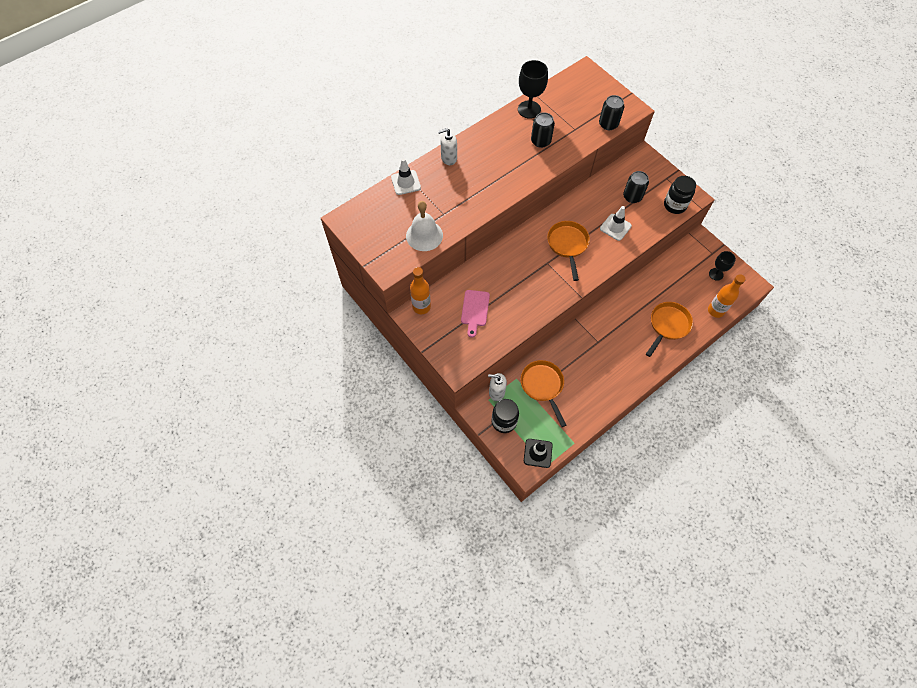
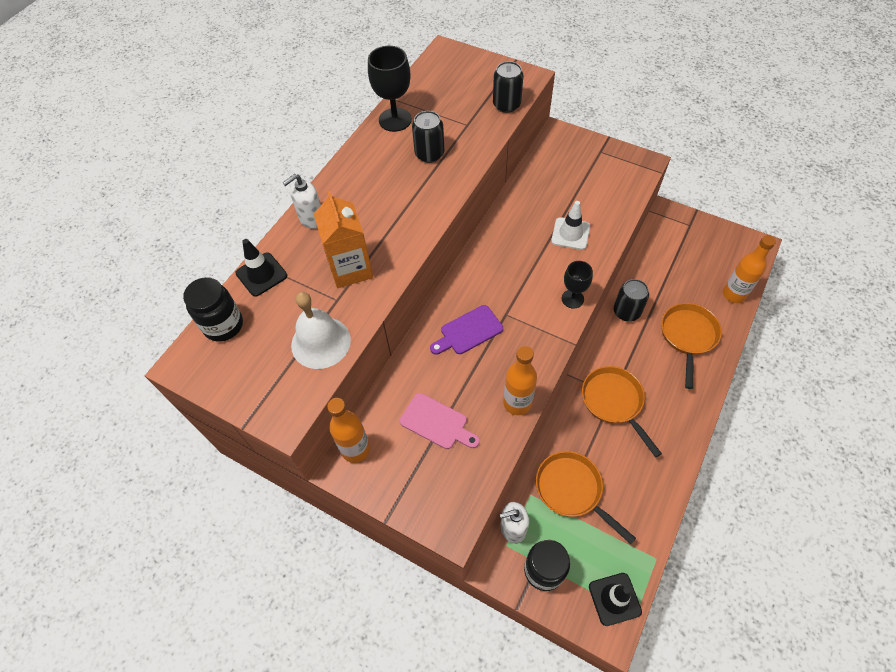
camera: 20 degrees left, 5 degrees down
white traffic cone [391,158,421,195] -> black traffic cone [235,239,287,297]
pink cutting board [461,290,490,338] -> pink cutting board turned 45 degrees counterclockwise [400,393,480,449]
orange pan [547,221,590,281] -> orange pan moved to [582,366,662,457]
black can [623,171,649,203] -> black can moved to [614,279,649,322]
black jar [664,176,696,214] -> black jar moved to [183,277,243,342]
black goblet [709,251,736,281] -> black goblet moved to [562,261,593,309]
none -> orange carton [314,191,373,288]
none -> purple cutting board [430,305,503,355]
none -> orange bottle [503,346,537,415]

